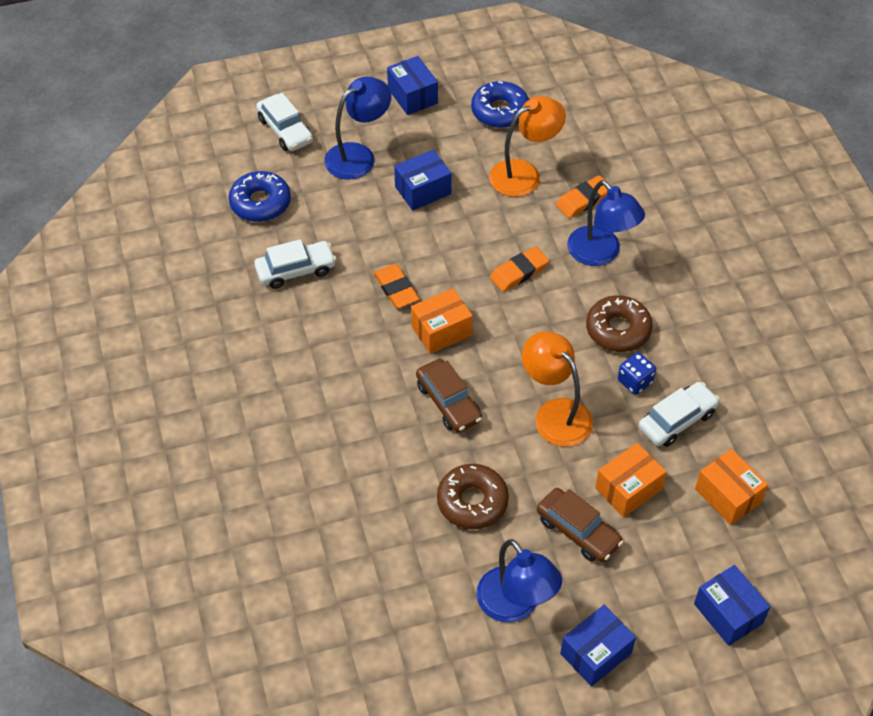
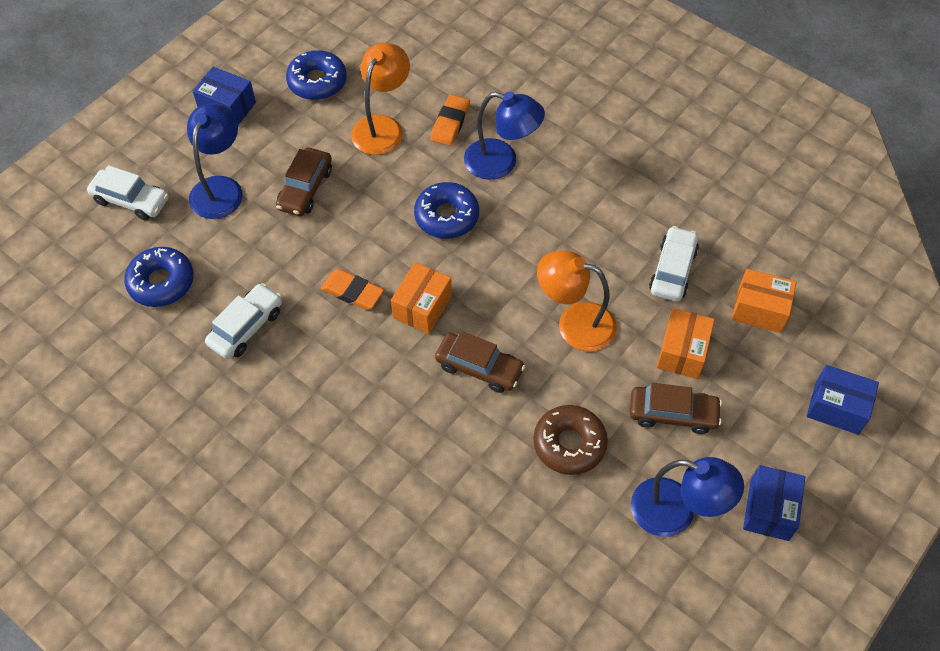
camera: 35 degrees left, 5 degrees up
blue box [394,150,452,210] -> brown car [276,147,332,216]
orange eraser [490,247,549,292] -> blue donut [414,182,479,239]
brown donut [586,295,653,352] -> none
blue dice [618,352,656,395] -> none

